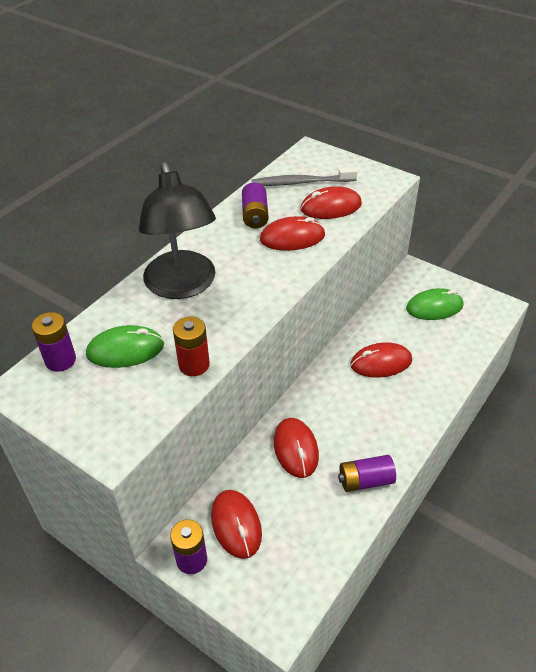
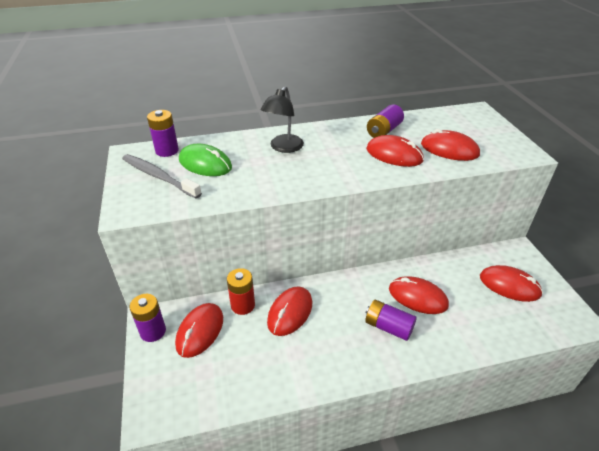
camera: 40 degrees right, 5 degrees down
black lamp [139,162,216,299] -> black lamp [261,86,304,153], size x0.57
red battery [173,317,210,376] -> red battery moved to [227,268,255,315]
grey toothbrush [252,167,358,186] -> grey toothbrush moved to [122,154,202,199]
purple battery [338,455,396,492] -> purple battery moved to [365,300,417,341]
green mouse [406,288,464,320] -> red mouse [480,265,543,302]

